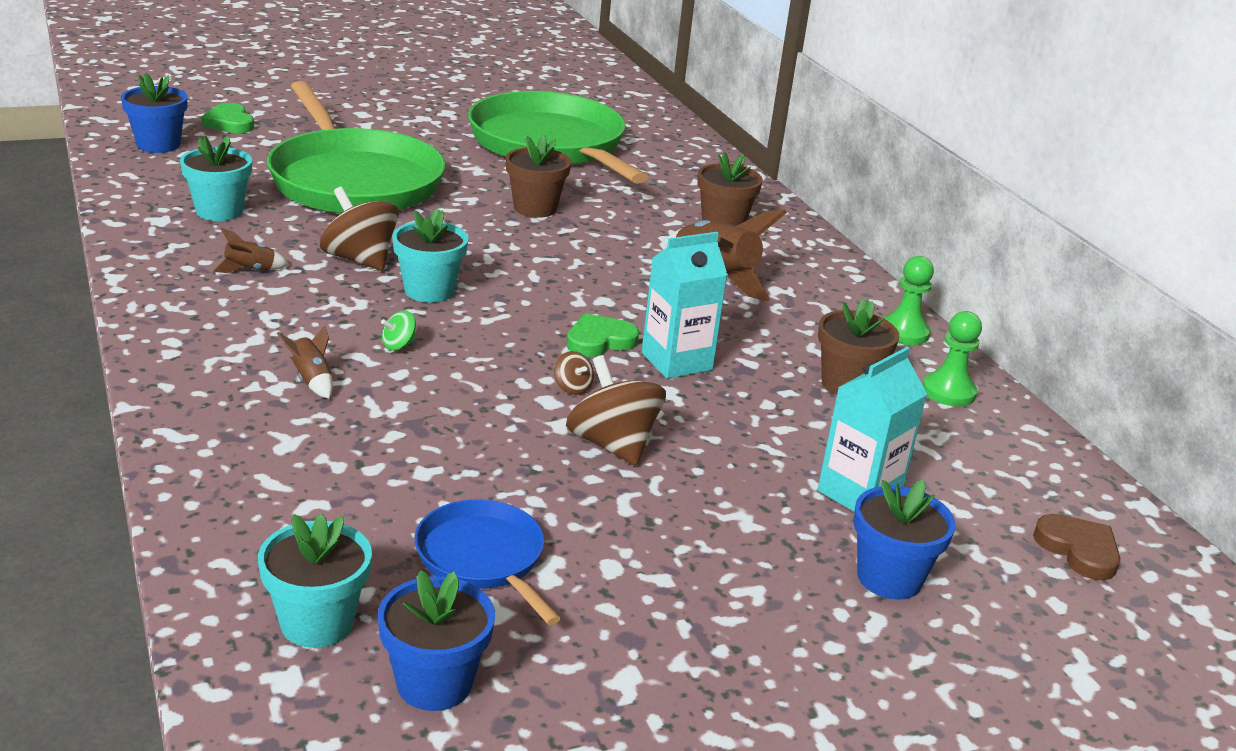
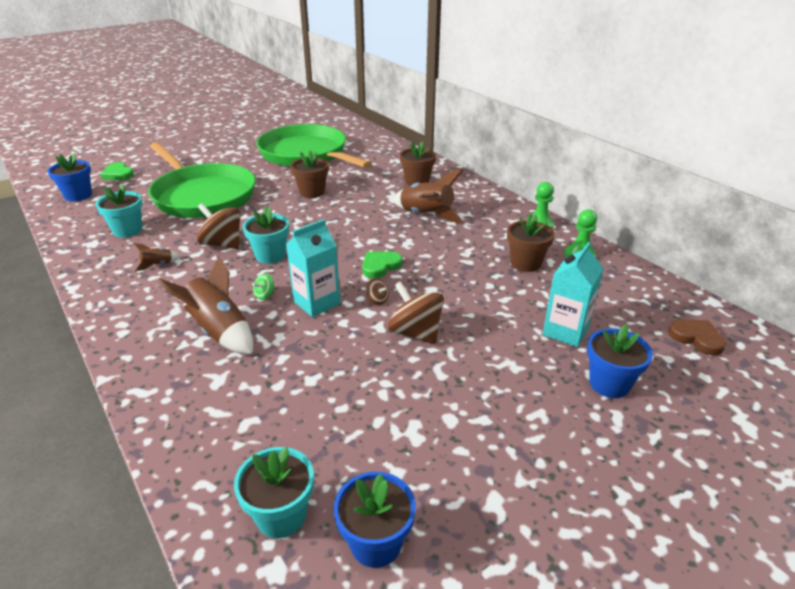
camera: 10 degrees left, 5 degrees up
brown rocket [277,325,333,399] -> brown rocket [158,257,253,355], size x2.10
blue pan [415,499,561,625] -> none
turquoise carton [642,232,728,379] -> turquoise carton moved to [286,219,340,317]

